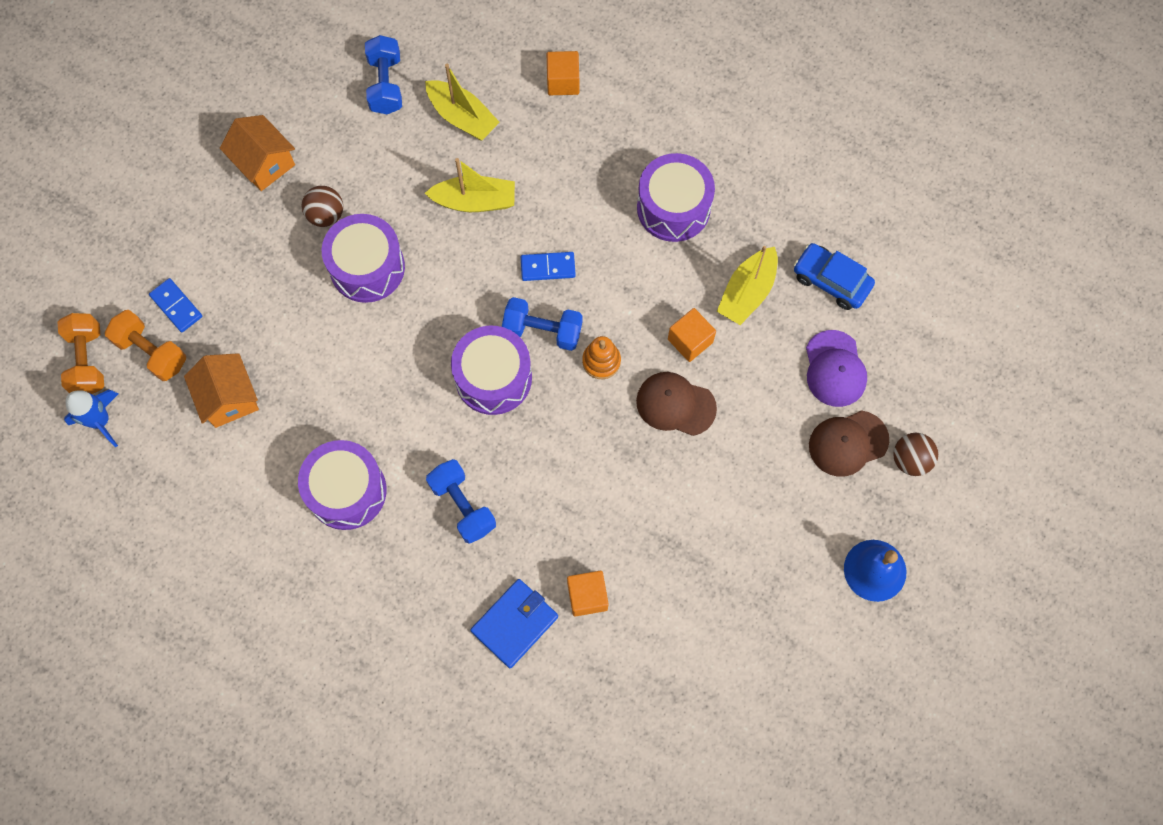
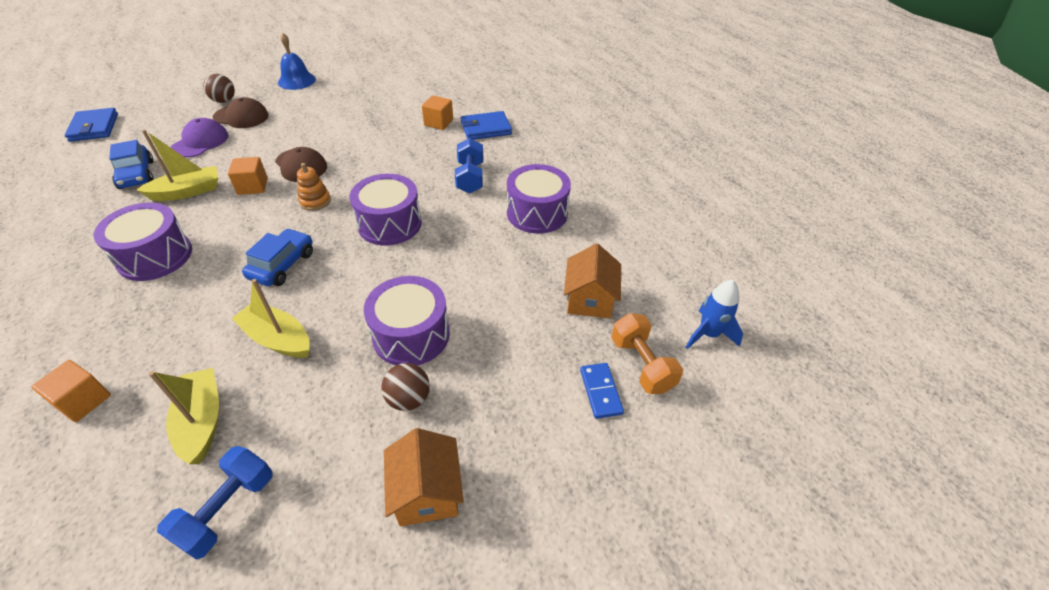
camera: 150 degrees left, 25 degrees down
orange dumbbell [57,313,104,394] -> none
blue dumbbell [502,297,582,351] -> none
blue domino [521,252,576,281] -> blue car [242,228,313,286]
none -> blue wallet [65,108,118,142]

